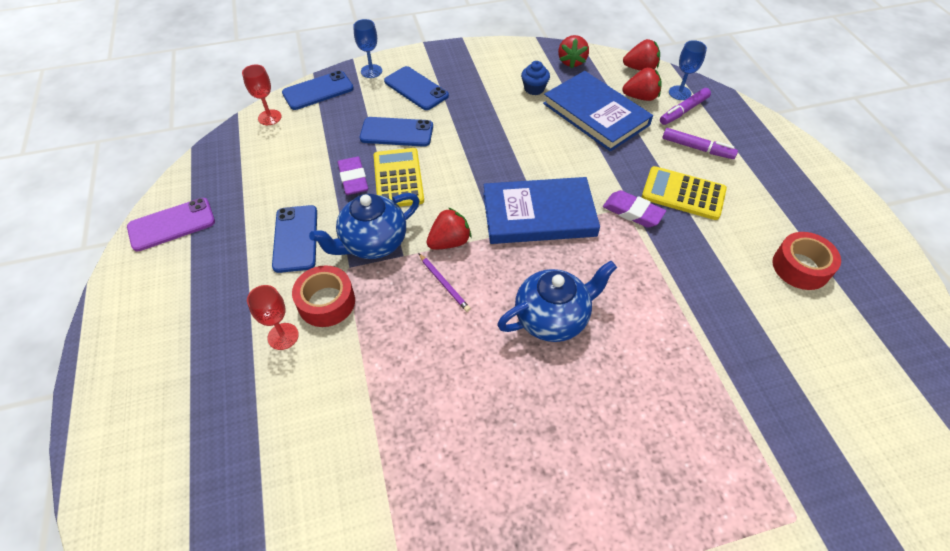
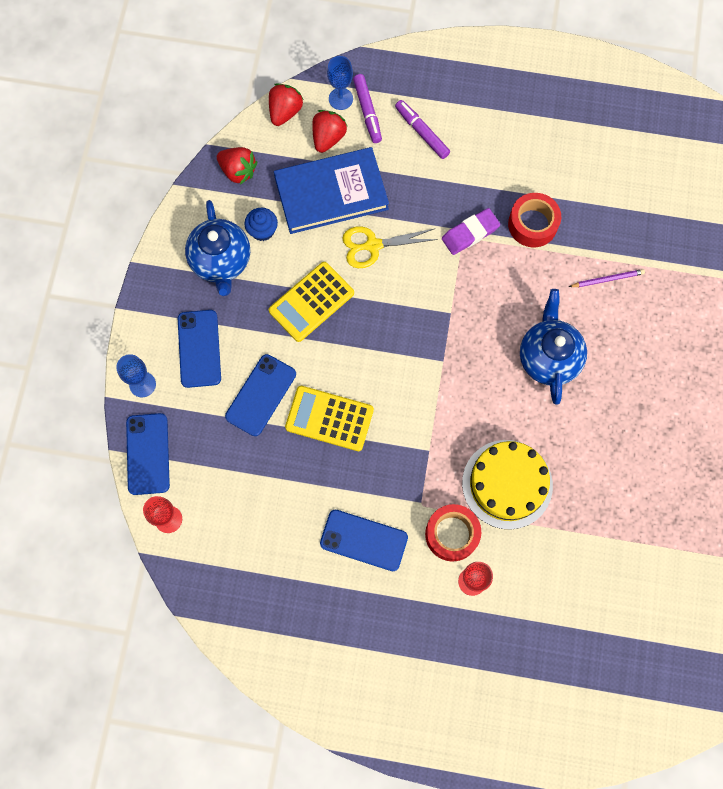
camera: 65 degrees left, 20 degrees up
purple phone [127,198,215,251] -> none
blue teapot [309,193,420,259] -> blue teapot moved to [185,200,250,296]
purple eraser [338,157,368,195] -> none
blue phone [384,66,449,110] -> blue phone turned 75 degrees counterclockwise [178,310,221,388]
purple pencil [418,253,471,312] -> purple pencil moved to [569,269,645,287]
red strawberry [426,207,472,250] -> none
blue book [483,177,600,244] -> none
yellow calculator [642,166,727,220] -> yellow calculator moved to [269,262,354,342]
purple marker [662,128,738,159] -> purple marker turned 90 degrees counterclockwise [395,100,450,159]
red tape [773,232,841,290] -> red tape moved to [508,193,561,247]
none -> yellow scissors [342,226,438,268]
none -> yellow cake [462,440,553,529]

